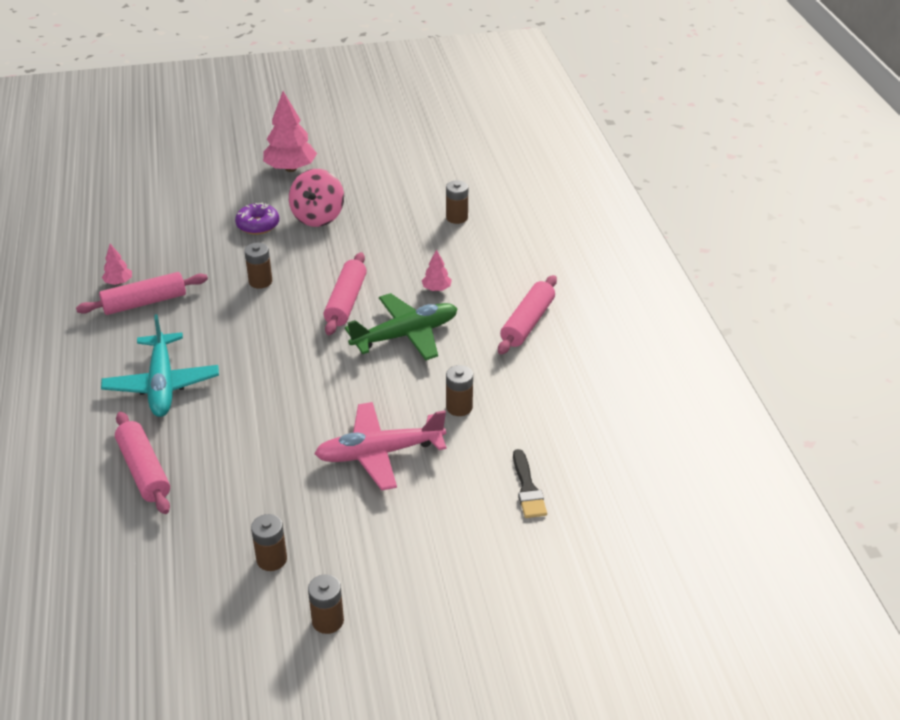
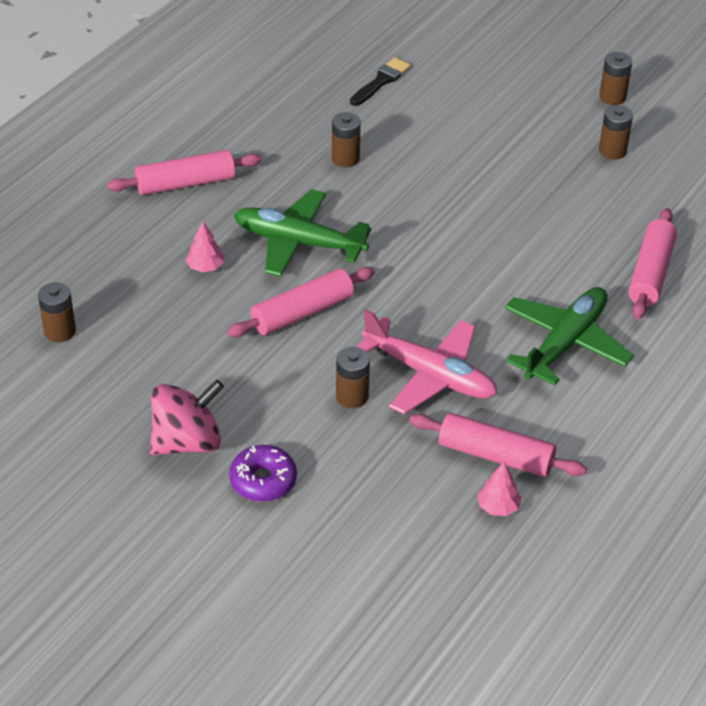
camera: 135 degrees left, 5 degrees up
turquoise plane [101,314,219,417] -> green plane [505,287,634,386]
pink tree [263,91,317,172] -> none
pink plane [315,402,447,491] -> pink plane moved to [357,309,497,415]

